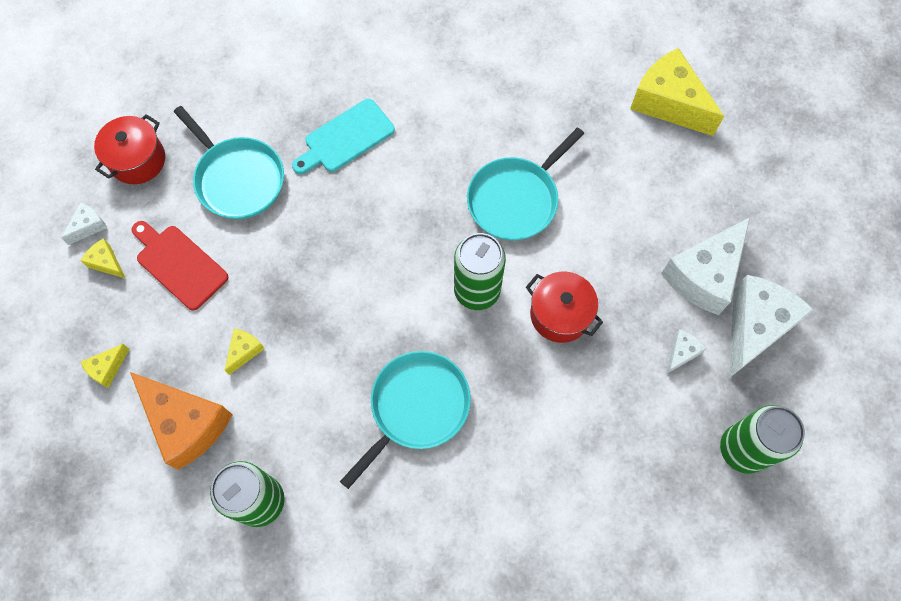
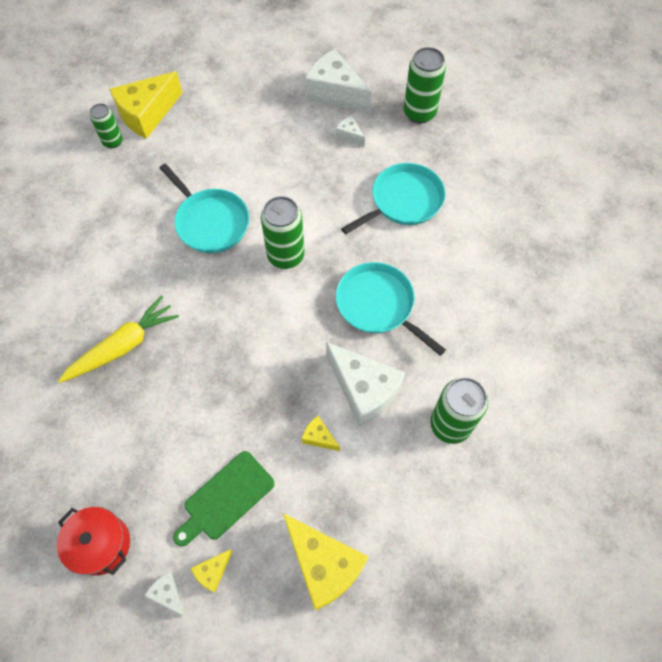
camera: 85 degrees left, 5 degrees down
yellow cheese [81,344,129,388] -> yellow cheese [283,513,368,611], size x2.22
orange cheese [130,372,233,470] -> none
red cutting board [132,221,229,310] -> green cutting board [173,451,275,546]
turquoise pan [174,106,284,219] -> turquoise pan moved to [341,163,446,234]
turquoise cutting board [292,99,395,174] -> yellow carrot [58,296,179,383]
red pot [526,272,603,343] -> none
white cheese [661,217,750,315] -> white cheese moved to [326,342,405,427]
none -> green can [90,103,123,149]

